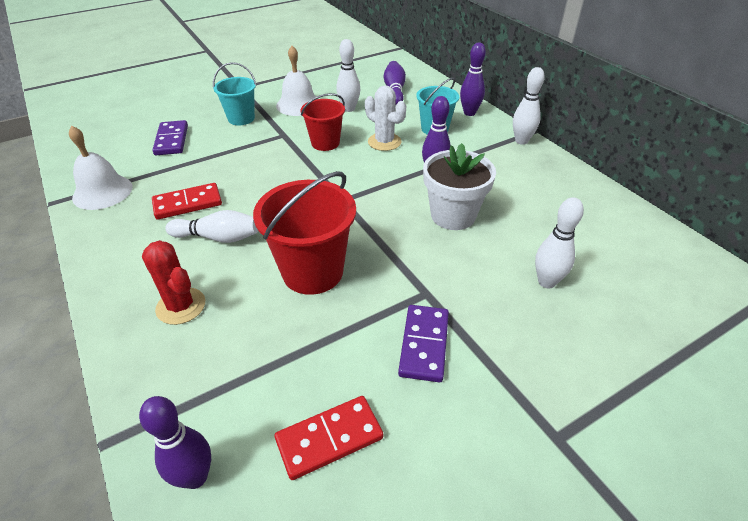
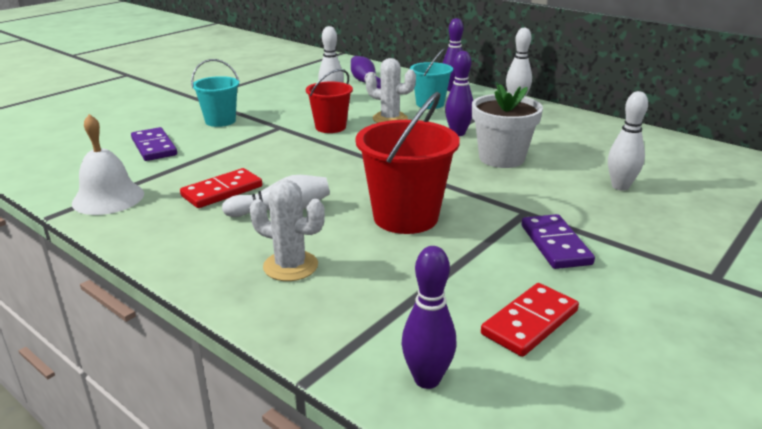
camera: 20 degrees left, 15 degrees down
red cactus [142,240,205,325] -> white cactus [250,180,325,281]
white bell [276,46,316,116] -> none

